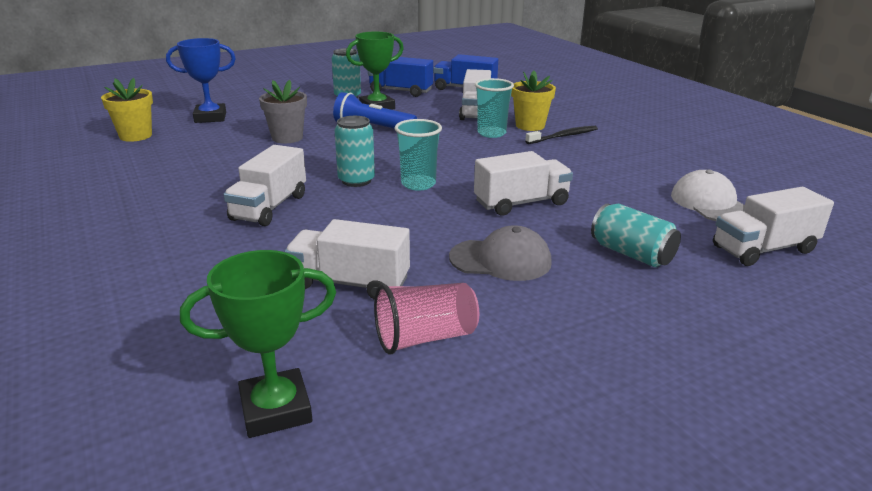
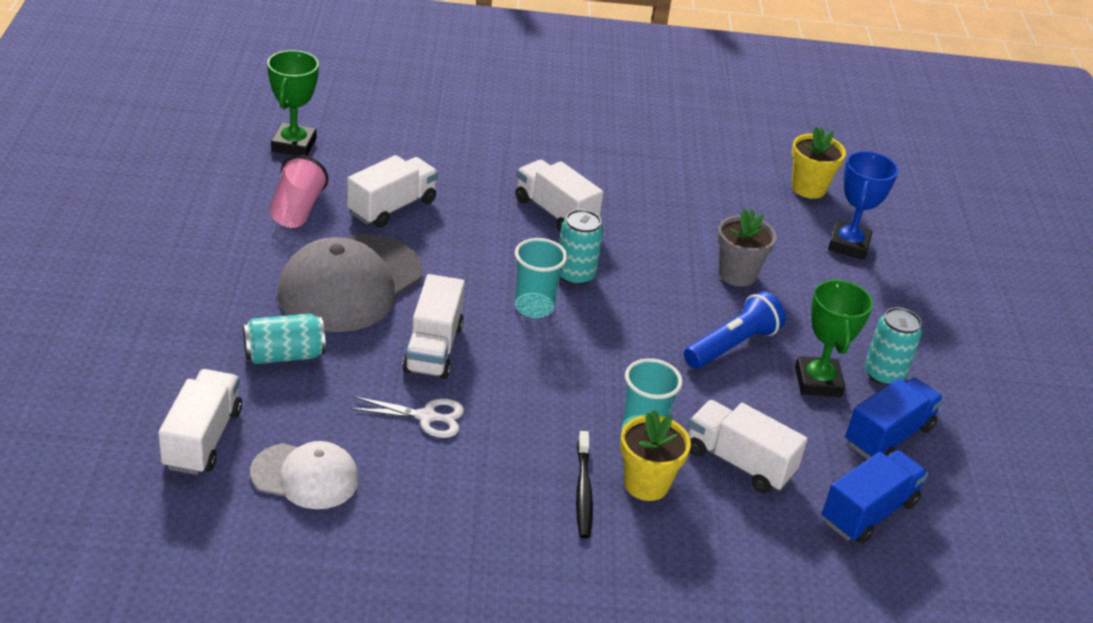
camera: 115 degrees right, 10 degrees up
grey cap [449,225,552,281] -> grey cap [277,234,423,332], size x1.71
none -> white scissors [349,396,464,438]

